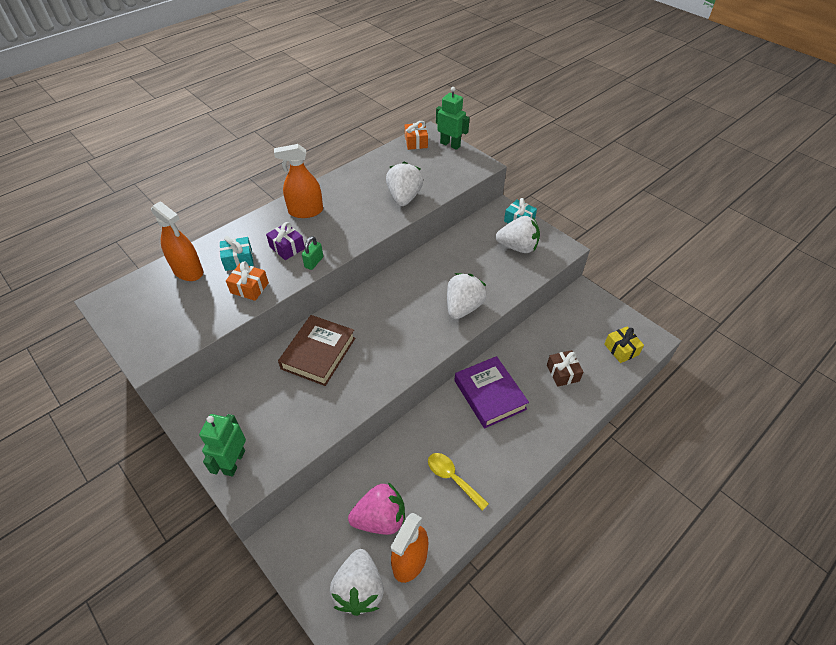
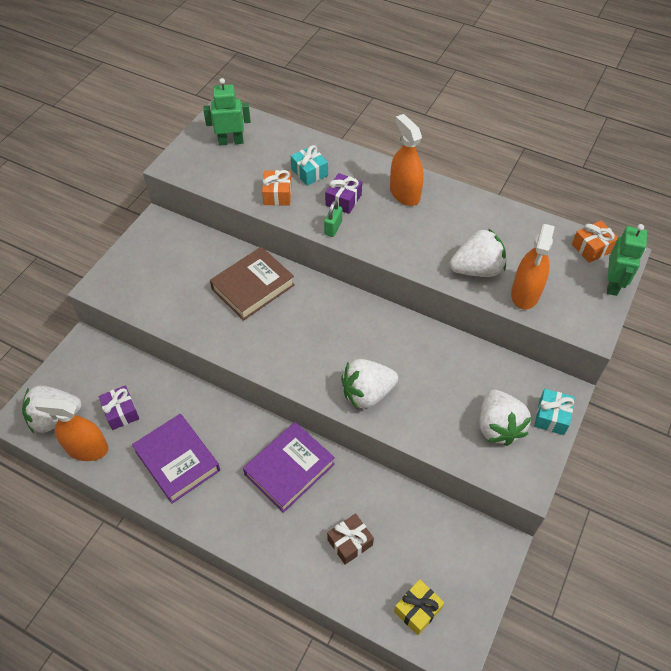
camera: 70 degrees right, 5 degrees up
orange spray bottle [151,201,203,281] -> orange spray bottle moved to [511,224,555,310]
green robot [199,414,246,477] -> green robot moved to [203,78,251,146]
brown book [278,315,355,386] -> brown book turned 45 degrees counterclockwise [210,247,295,321]
green padlock [302,236,323,270] -> green padlock turned 75 degrees counterclockwise [324,200,342,237]
pink strawberry [348,482,405,535] -> purple gift [99,386,139,430]
yellow spoon [428,453,489,511] -> purple book [132,414,220,504]
white strawberry [447,273,487,319] -> white strawberry turned 150 degrees clockwise [341,359,398,409]

